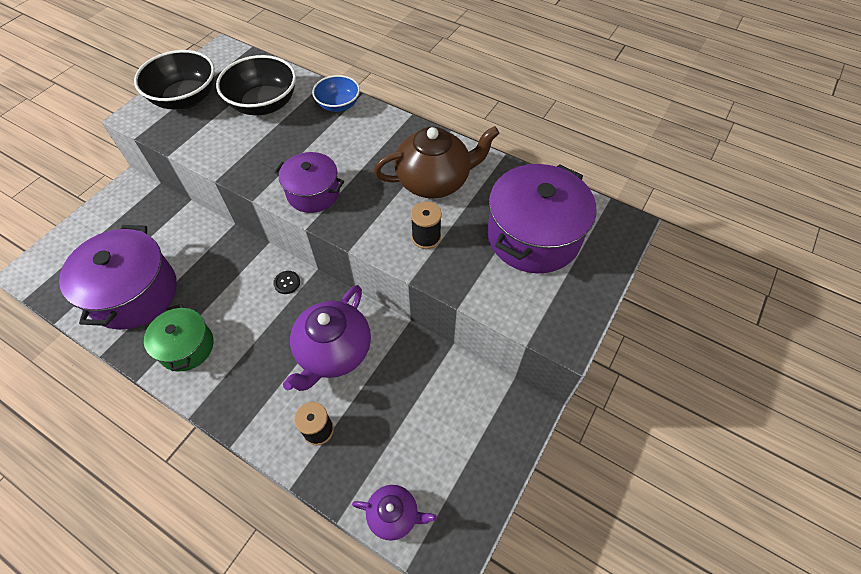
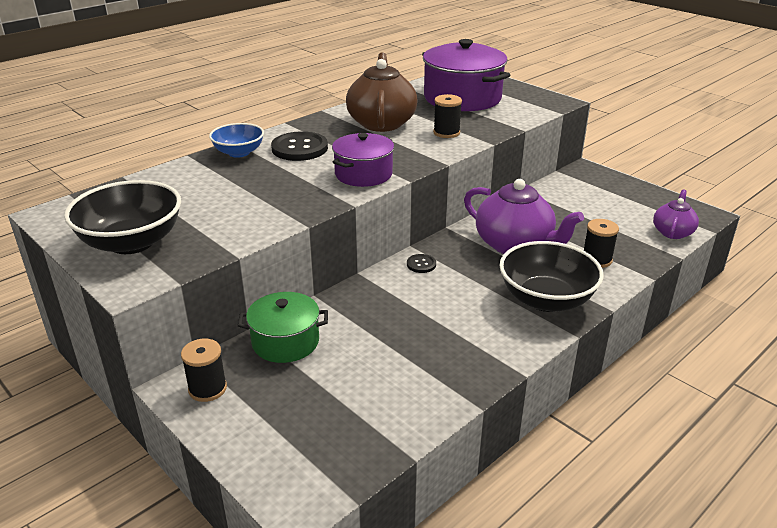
camera: 75 degrees left, 25 degrees down
purple pot [59,225,177,330] -> none
green pot [144,304,214,371] -> green pot moved to [238,292,328,363]
black bowl [216,55,296,116] -> black bowl moved to [499,241,604,312]
none -> black spool [181,339,227,402]
none -> black button [271,131,328,161]

